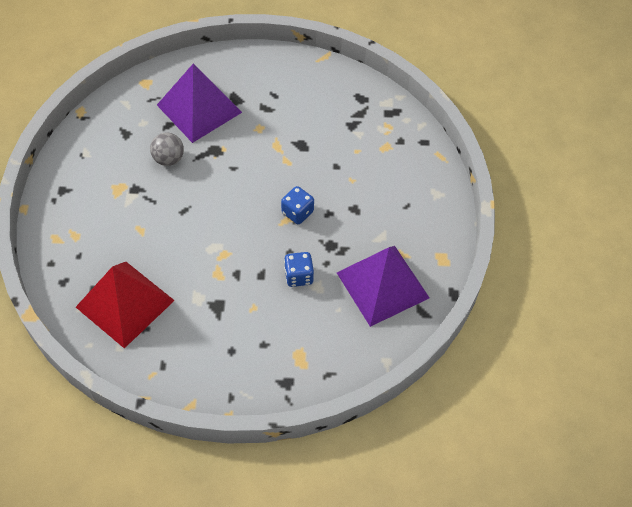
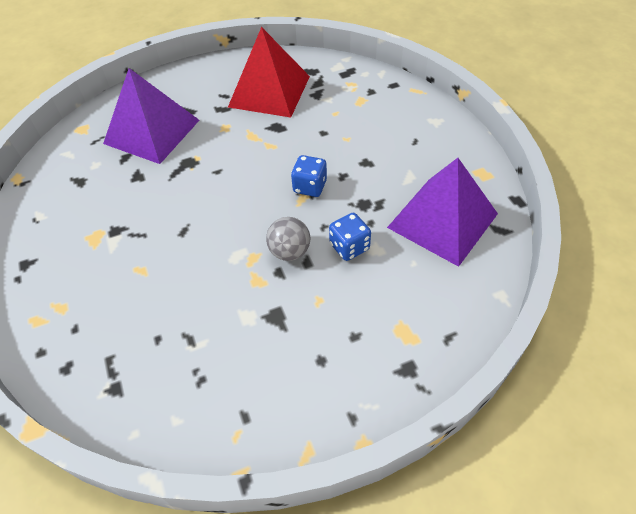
camera: 20 degrees left, 5 degrees down
red pyramid [76,262,175,349] -> red pyramid moved to [228,27,310,117]
grey ball [150,133,184,166] -> grey ball moved to [266,217,310,261]

